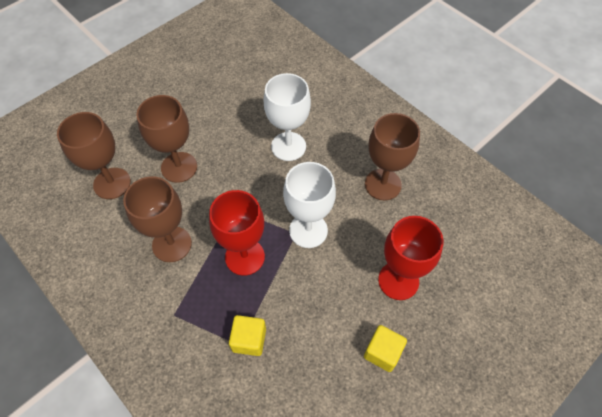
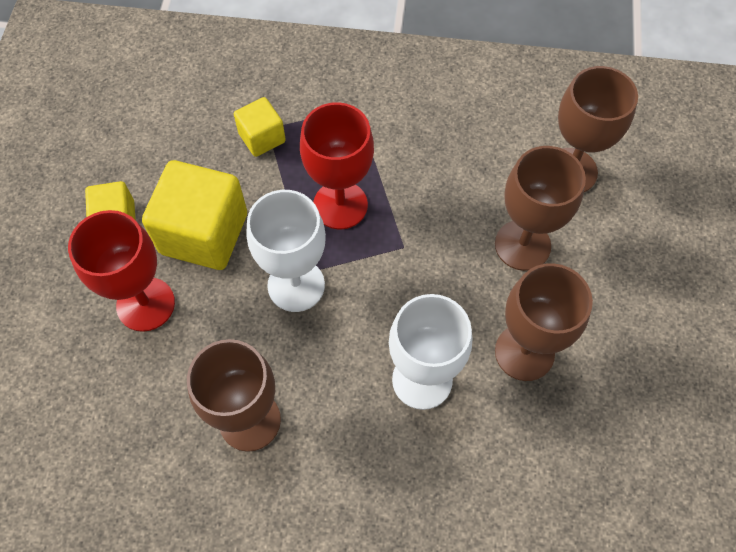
camera: 140 degrees right, 5 degrees up
brown goblet [123,176,192,262] -> brown goblet moved to [495,263,593,381]
none -> yellow cube [142,160,247,270]

